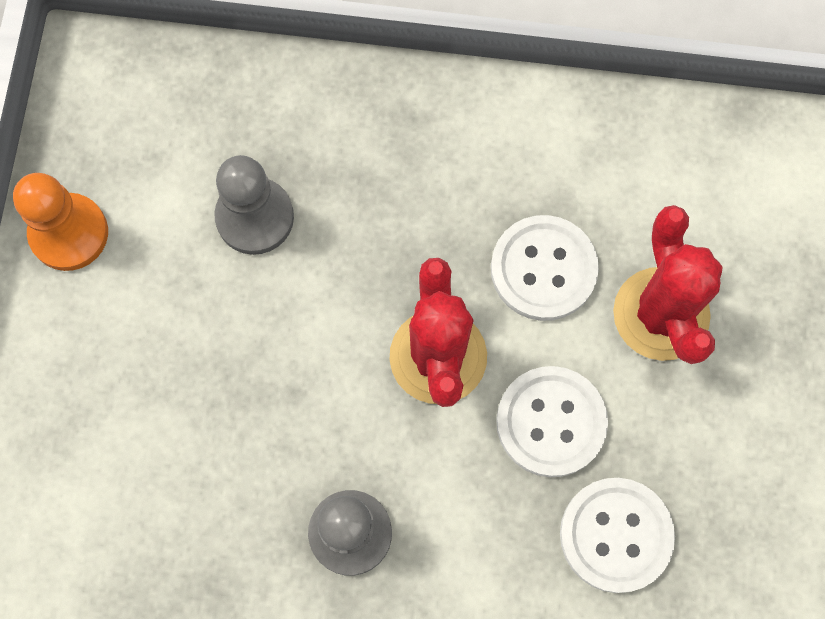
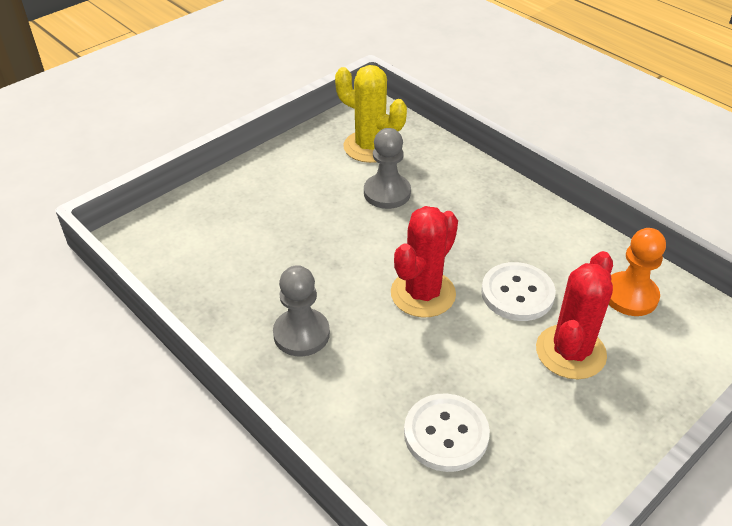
camera: 40 degrees right, 30 degrees down
orange pawn [13,173,108,271] -> orange pawn moved to [609,228,666,316]
white button [496,366,608,477] -> none
none -> yellow cactus [335,65,407,163]

